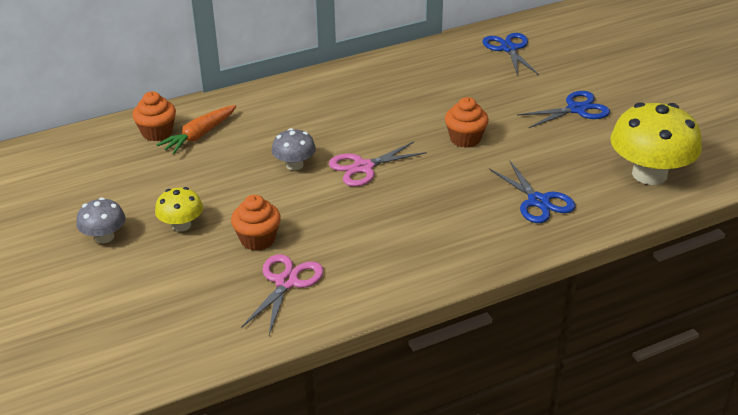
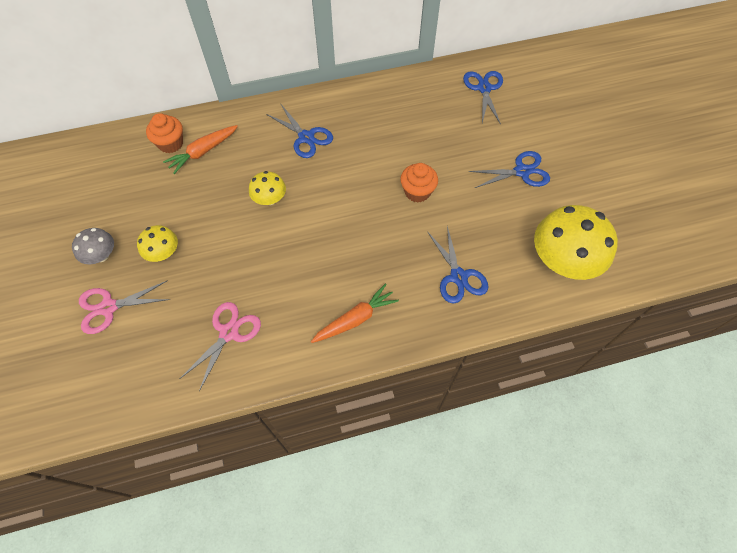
camera: 10 degrees right, 25 degrees up
orange cupcake [231,195,281,251] -> none
grey mushroom [272,128,316,170] -> yellow mushroom [249,171,286,205]
pink scissors [329,142,427,187] -> pink scissors moved to [79,281,171,334]
none -> blue scissors [266,104,333,158]
none -> orange carrot [311,283,399,343]

